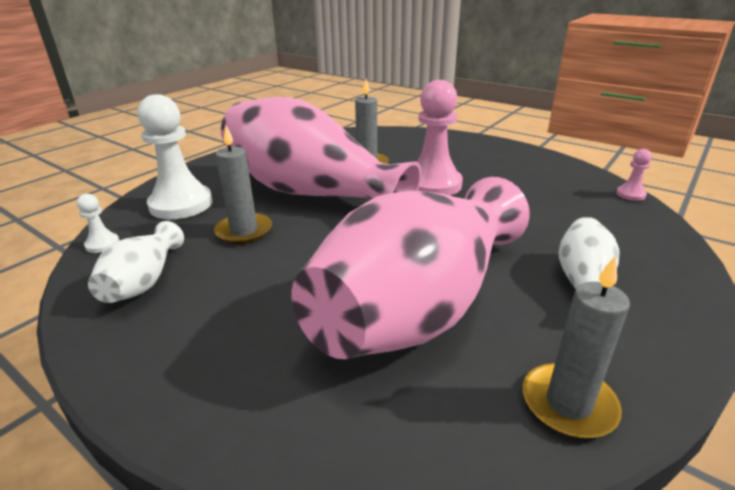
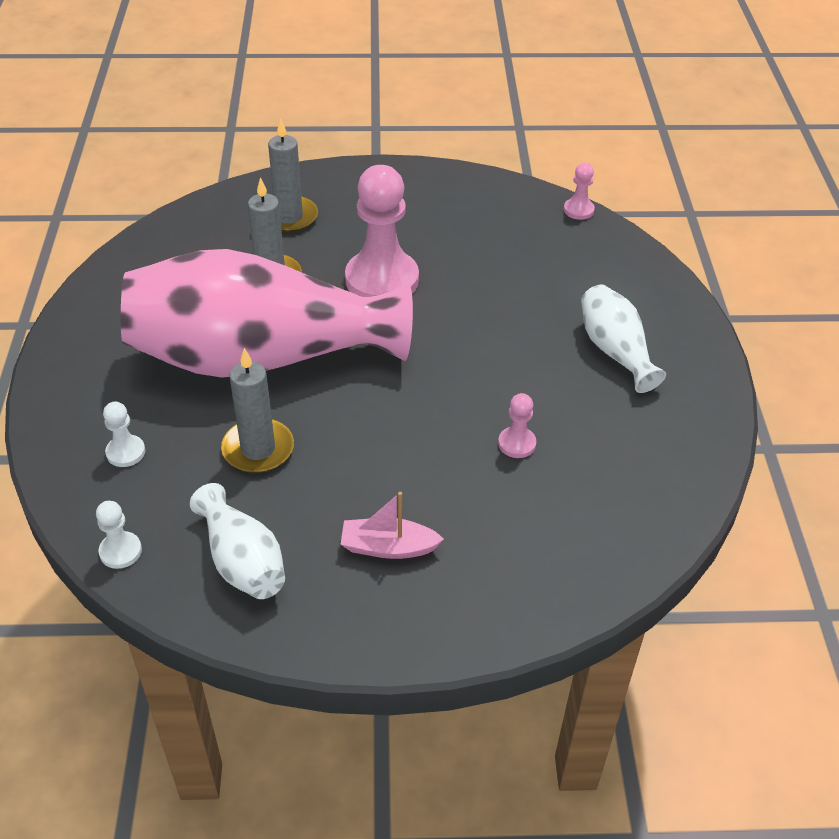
camera: 40 degrees left, 15 degrees up
white pawn [137,94,212,219] -> white pawn [103,402,145,467], size x0.45
pink vase [292,177,530,359] -> pink pawn [498,393,536,458]
grey candle [523,256,630,438] -> grey candle moved to [268,118,318,233]
none -> pink boat [341,492,444,559]

